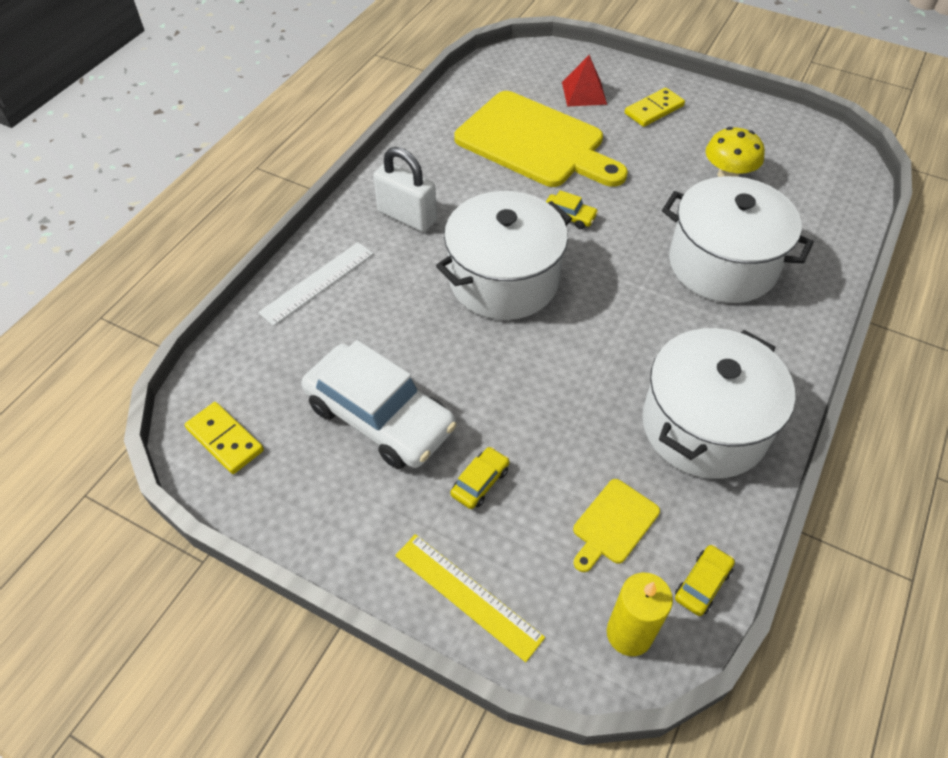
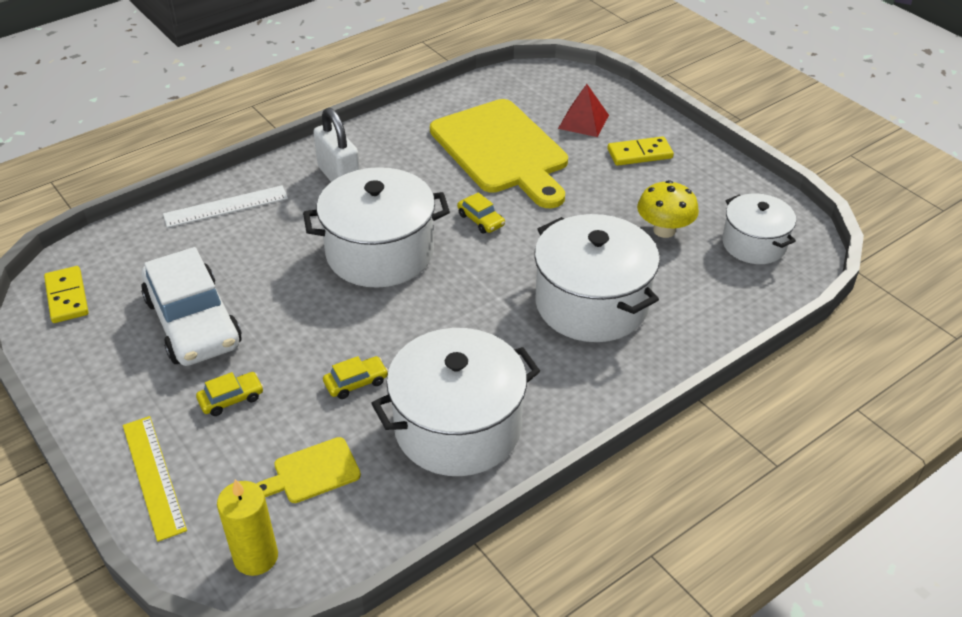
camera: 25 degrees right, 10 degrees down
yellow car [675,545,735,616] -> yellow car moved to [323,356,388,399]
none -> white pot [722,193,796,264]

